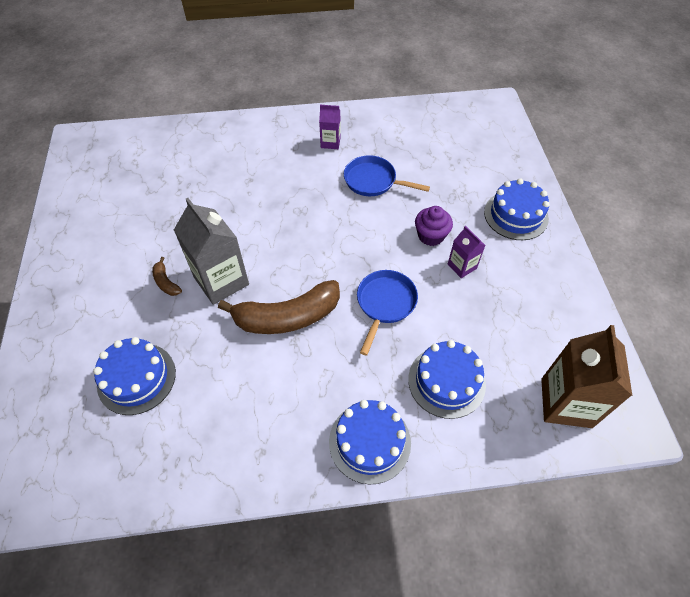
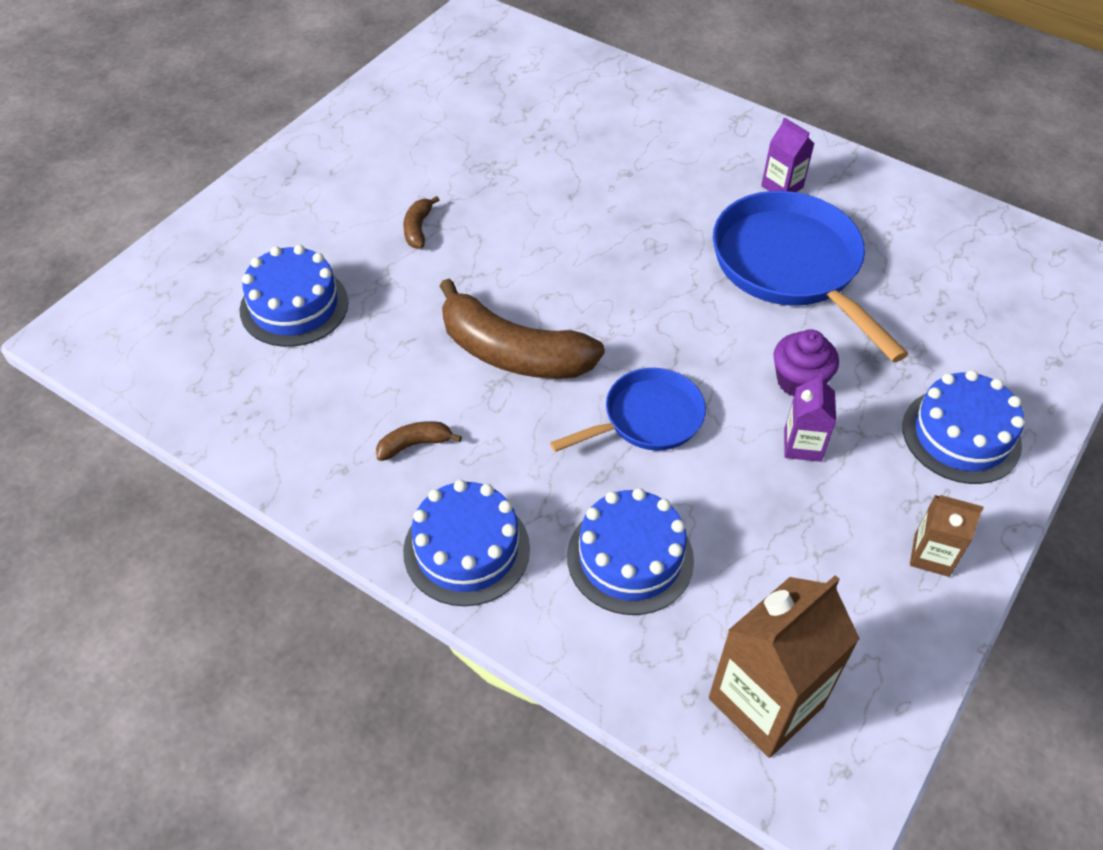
camera: 40 degrees right, 5 degrees down
grey carton [174,198,249,305] -> none
blue pan [344,155,430,196] -> blue pan [713,191,908,362], size x1.69
none -> brown banana [376,421,462,461]
none -> brown carton [910,495,984,577]

